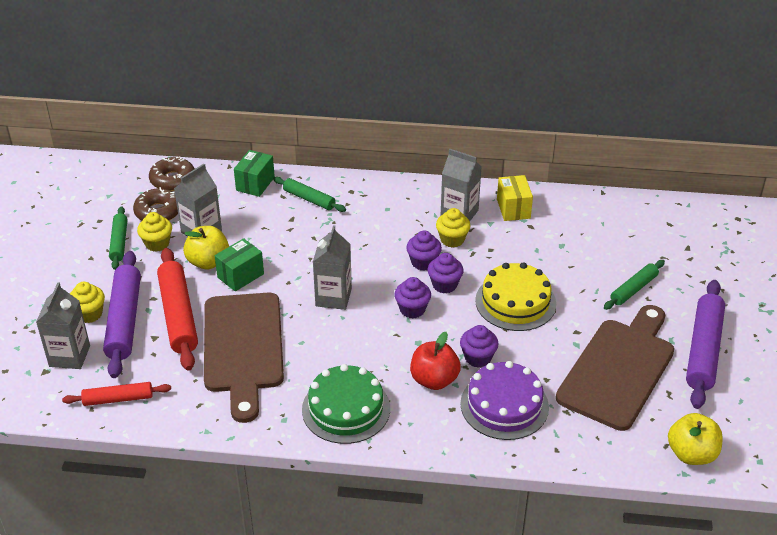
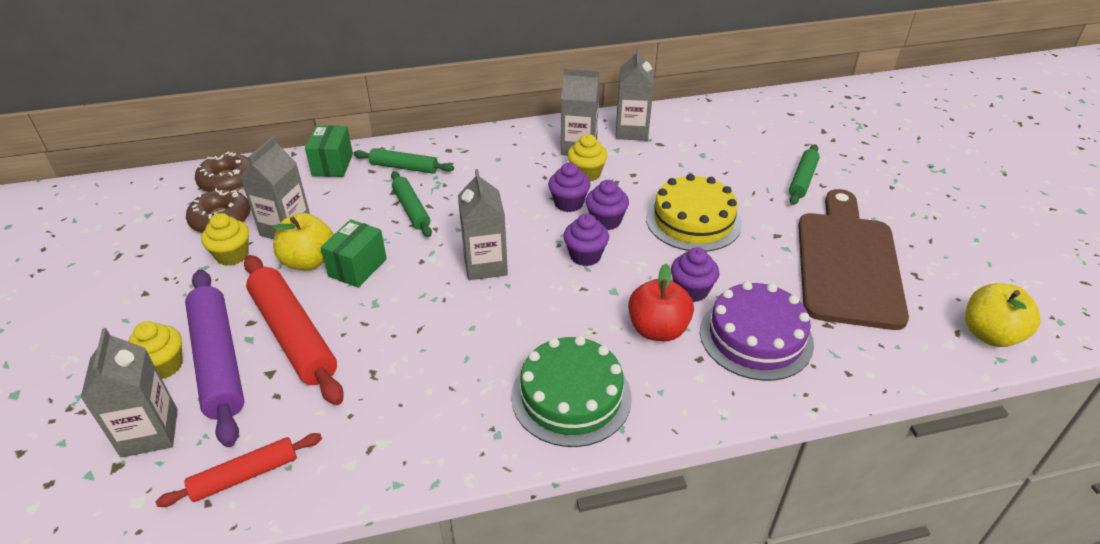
camera: 20 degrees left, 0 degrees up
green rolling pin [109,206,128,270] -> green rolling pin moved to [391,171,432,237]
brown cutting board [204,293,284,423] -> none
yellow box [497,175,533,221] -> grey carton [616,47,654,141]
purple rolling pin [686,280,725,409] -> none

